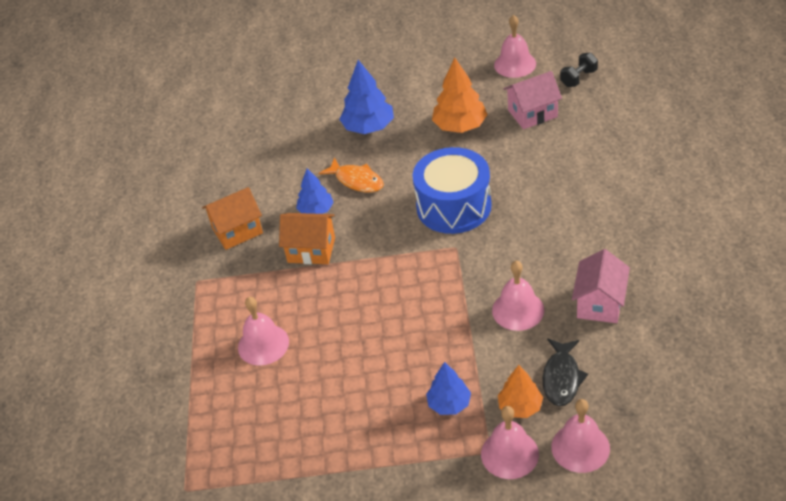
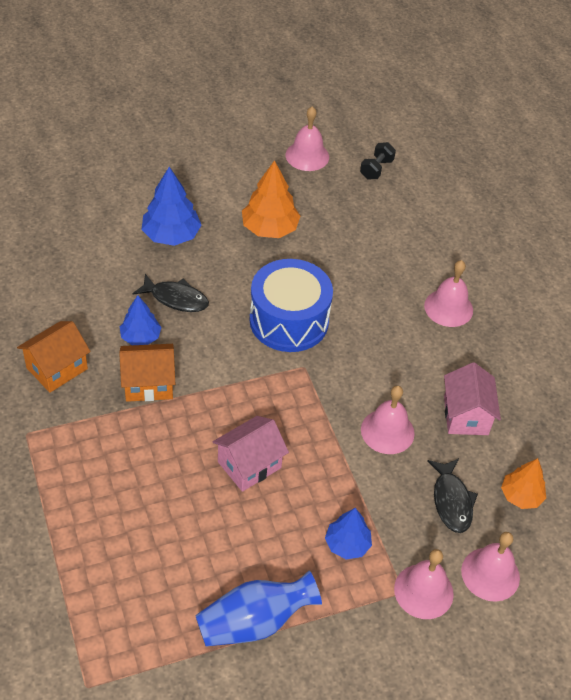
camera: 25 degrees left, 5 degrees up
pink bell [238,297,289,366] -> pink bell moved to [424,260,473,327]
orange fish [319,157,384,193] -> black fish [132,274,209,312]
orange tree [498,365,543,418] -> orange tree moved to [501,458,546,509]
pink house [503,71,562,129] -> pink house moved to [213,416,289,492]
none -> blue vase [195,570,322,647]

